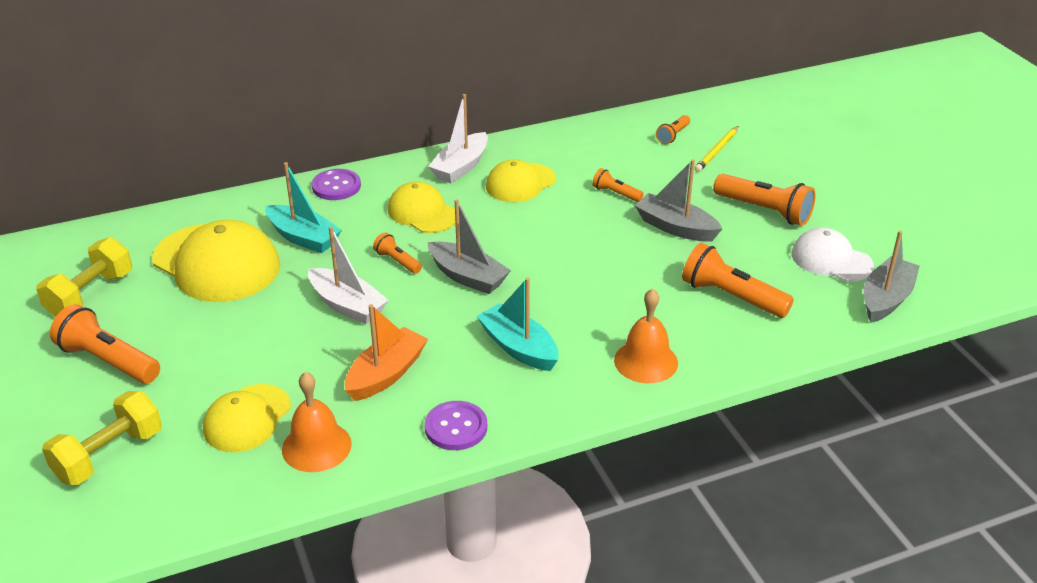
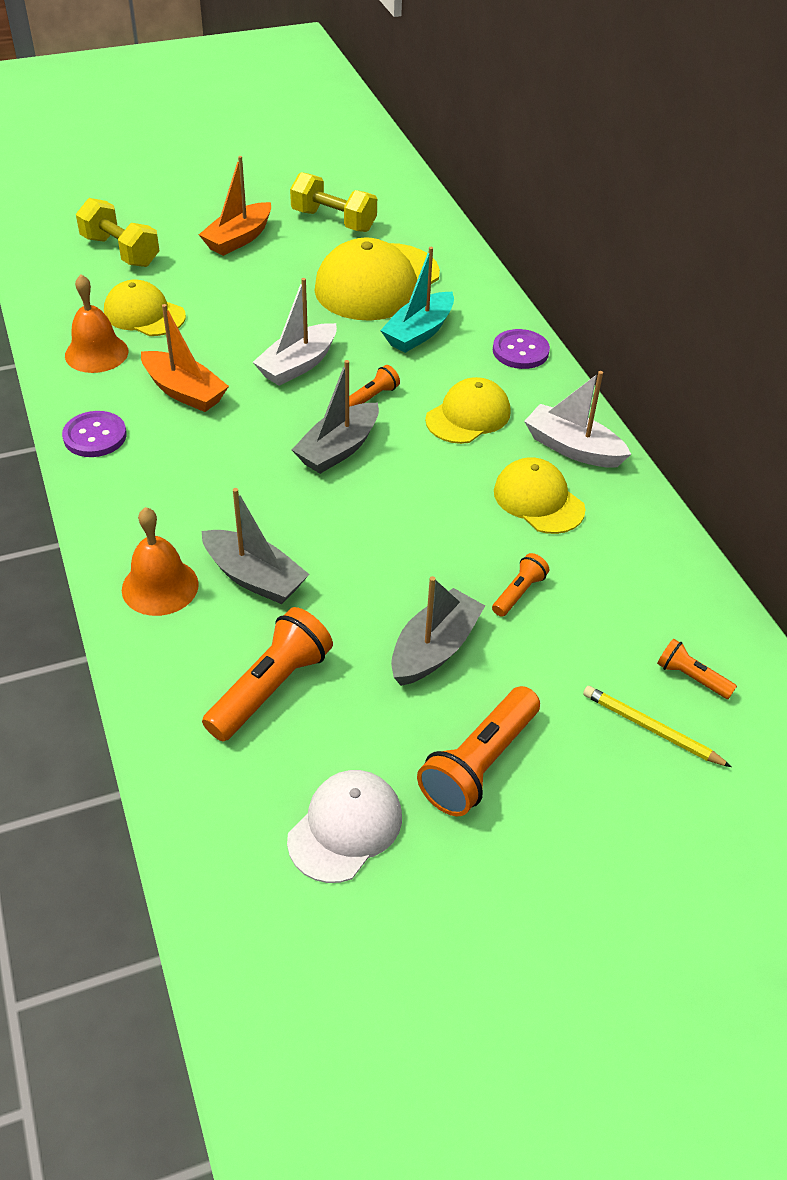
camera: 90 degrees right, 10 degrees up
orange flashlight [50,304,160,384] -> orange boat [199,156,271,256]
turquoise boat [477,278,558,371] -> none
grey boat [864,230,920,323] -> grey boat moved to [202,488,309,604]

